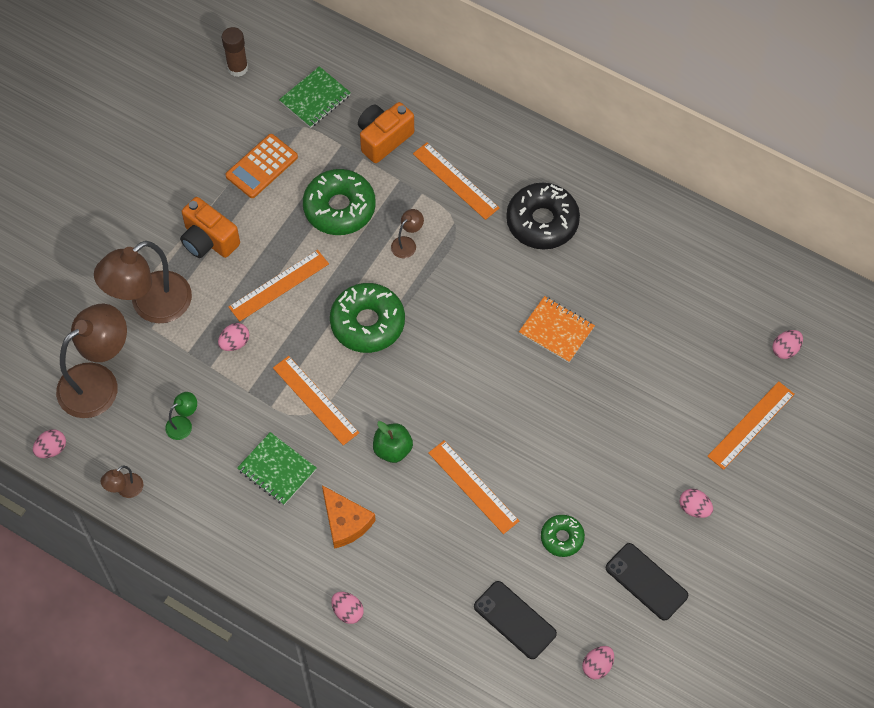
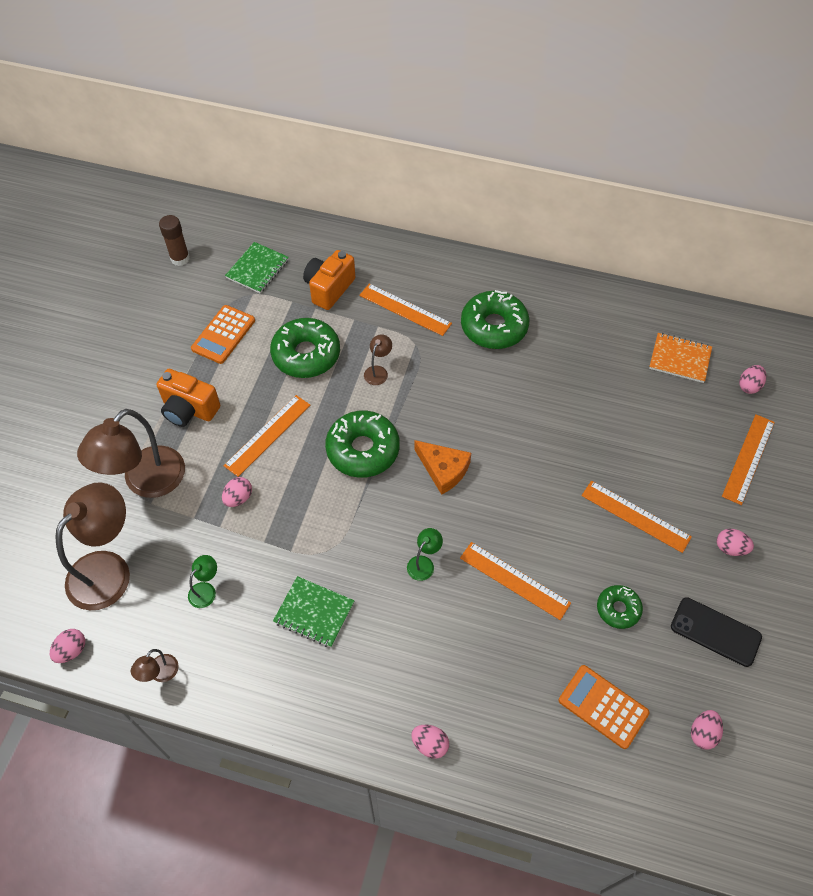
camera: 15 degrees left, 5 degrees down
orange ruler [273,356,359,445] -> orange ruler moved to [582,481,692,553]
orange cheese [322,485,376,549] -> orange cheese moved to [414,440,471,495]
green apple [373,421,413,463] -> green lamp [407,528,443,581]
black phone [474,581,557,659] -> orange calculator [559,665,650,749]
black donut [506,183,580,250] -> green donut [461,290,529,349]
orange notebook [519,296,595,363] -> orange notebook moved to [649,333,712,383]

